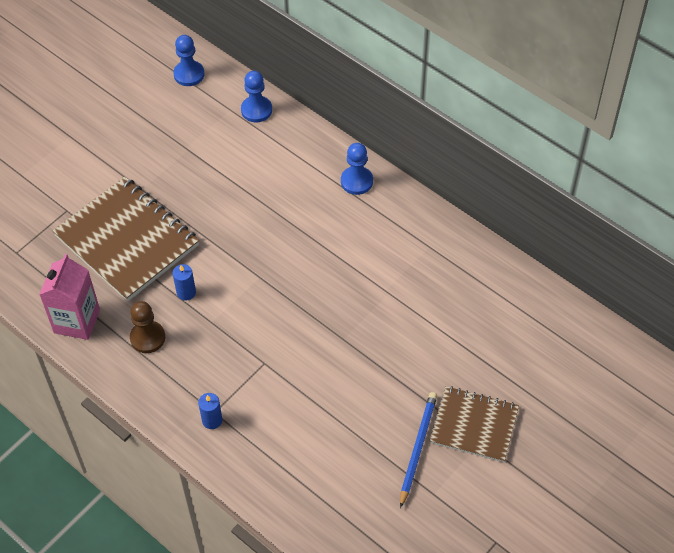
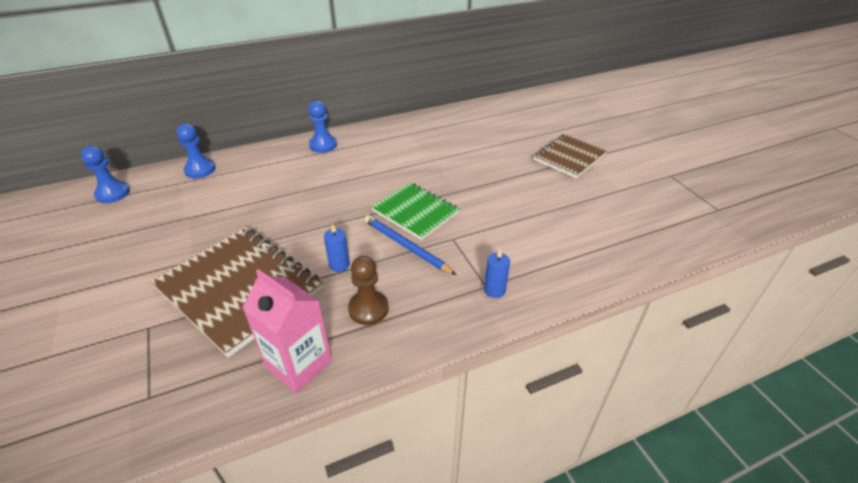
camera: 65 degrees left, 15 degrees down
brown notebook [52,177,199,301] -> brown notebook turned 60 degrees clockwise [151,227,323,358]
blue pencil [400,392,437,508] -> blue pencil moved to [364,215,456,275]
none -> green notebook [372,182,460,240]

